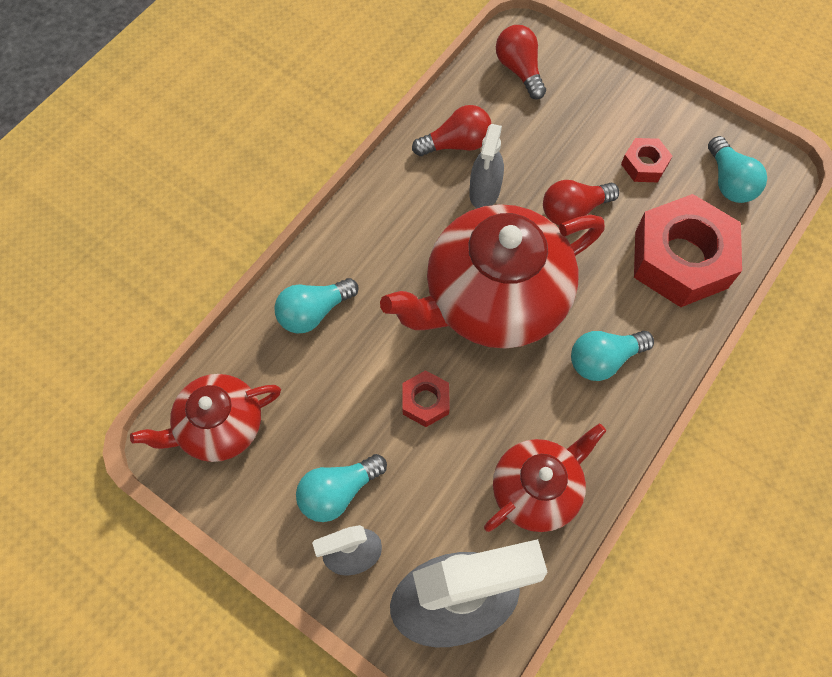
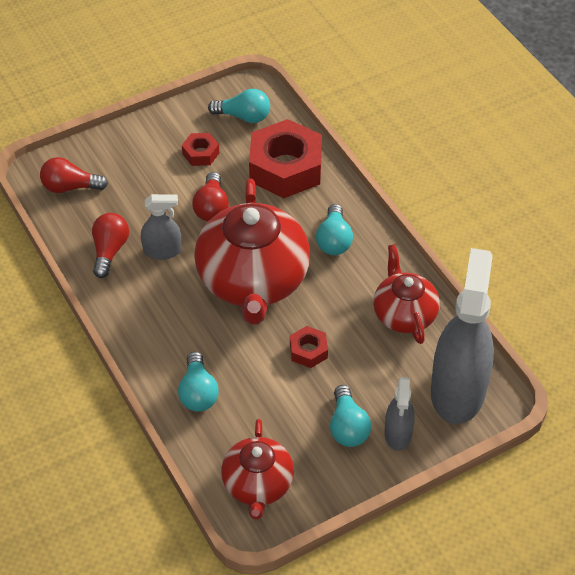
camera: 65 degrees left, 15 degrees down
grey spray bottle [469,124,504,208] -> grey spray bottle turned 45 degrees counterclockwise [141,194,182,260]

